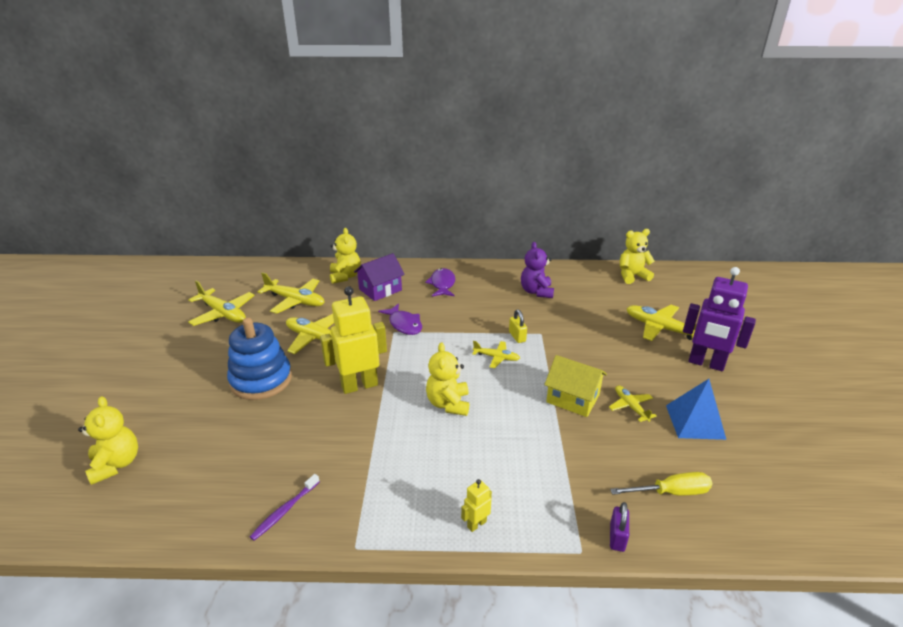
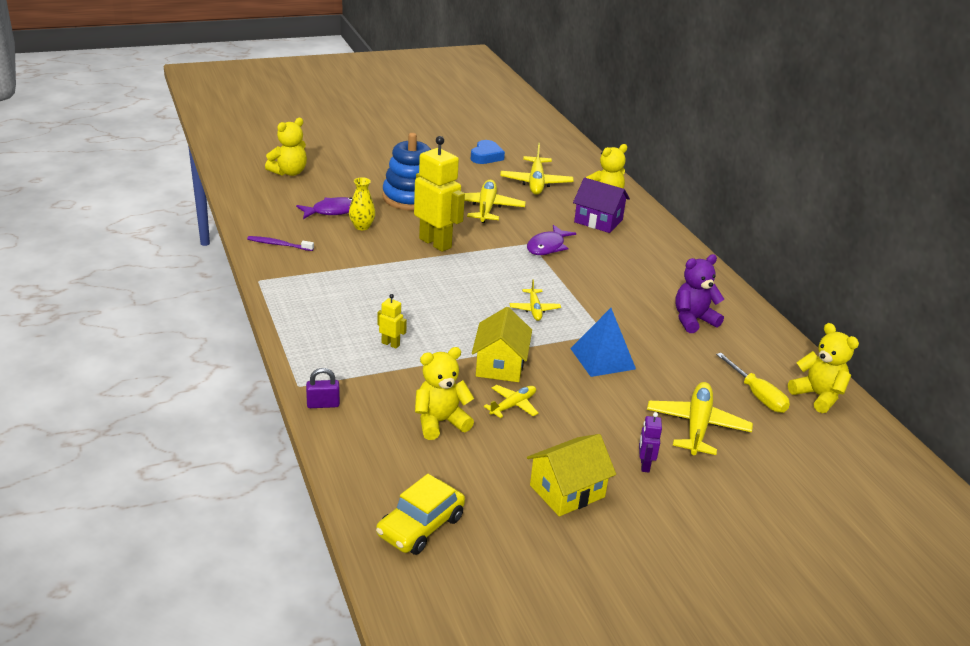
camera: 65 degrees right, 0 degrees up
yellow plane [188,281,255,326] -> blue heart [471,140,505,164]
purple fish [425,268,455,297] -> purple fish moved to [296,197,352,219]
yellow teddy bear [426,342,470,416] -> yellow teddy bear moved to [415,347,474,440]
yellow robot [461,479,492,532] -> yellow robot moved to [377,294,407,349]
yellow padlock [509,309,527,343] -> none
yellow screwdriver [610,472,712,496] -> yellow screwdriver moved to [716,353,790,413]
blue pyramid [666,379,726,440] -> blue pyramid moved to [570,308,636,377]
purple robot [683,267,756,371] -> purple robot [639,412,662,473], size x0.44
none -> yellow vase [349,177,376,230]
none -> yellow car [376,474,465,555]
none -> yellow house [527,434,616,516]

